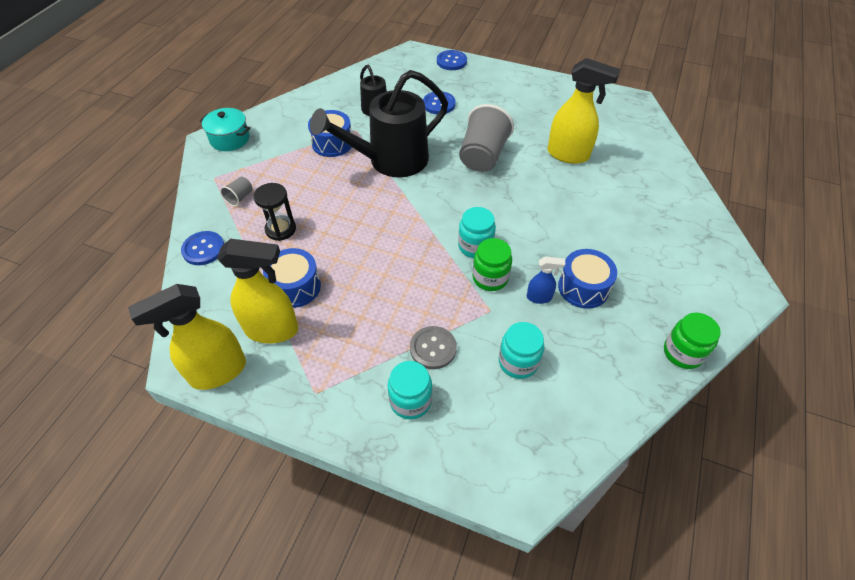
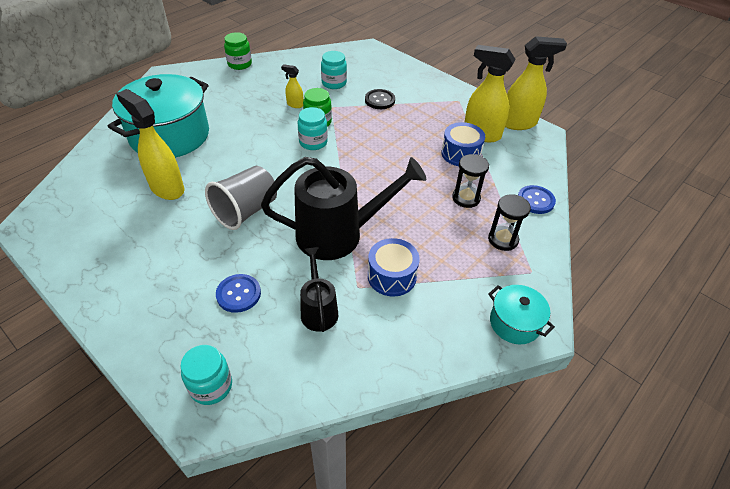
camera: 160 degrees left, 5 degrees down
grey cup [220,177,252,207] -> black hourglass [488,194,531,251]
turquoise jar [388,361,432,419] -> turquoise jar moved to [181,345,232,405]
grey button [410,326,457,369] -> black button [365,89,395,109]
blue button [437,50,467,70] -> none
blue spray bottle [527,257,566,304] -> yellow spray bottle [281,64,304,108]
blue drum [558,249,617,309] -> none
none -> turquoise pot [108,74,209,158]

